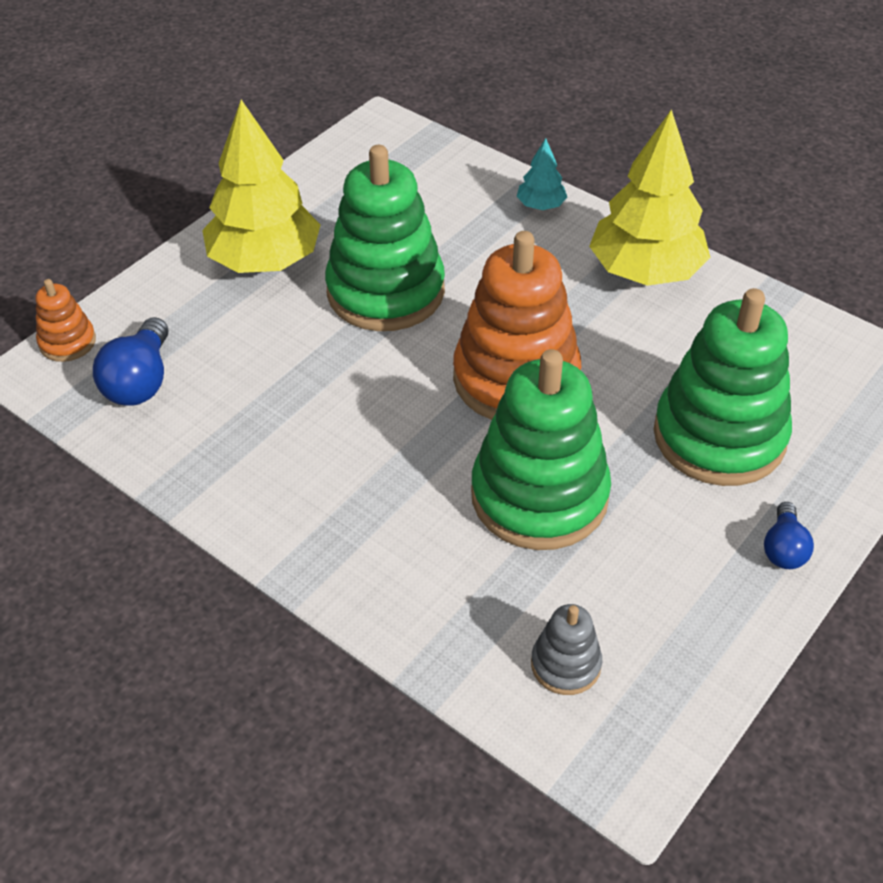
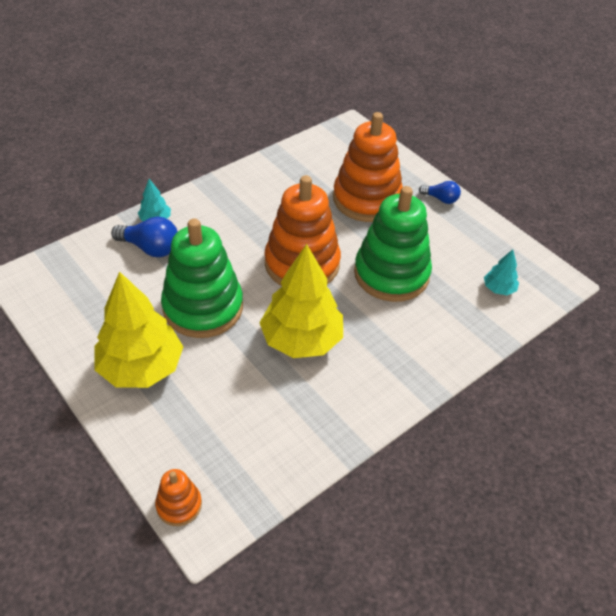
camera: 80 degrees left, 0 degrees up
blue light bulb [93,317,168,406] -> blue light bulb moved to [111,217,178,257]
grey stacking toy [531,604,602,695] -> turquoise tree [484,249,519,295]
yellow tree [589,109,710,286] -> yellow tree moved to [259,244,343,358]
green stacking toy [654,288,792,486] -> orange stacking toy [333,112,403,222]

